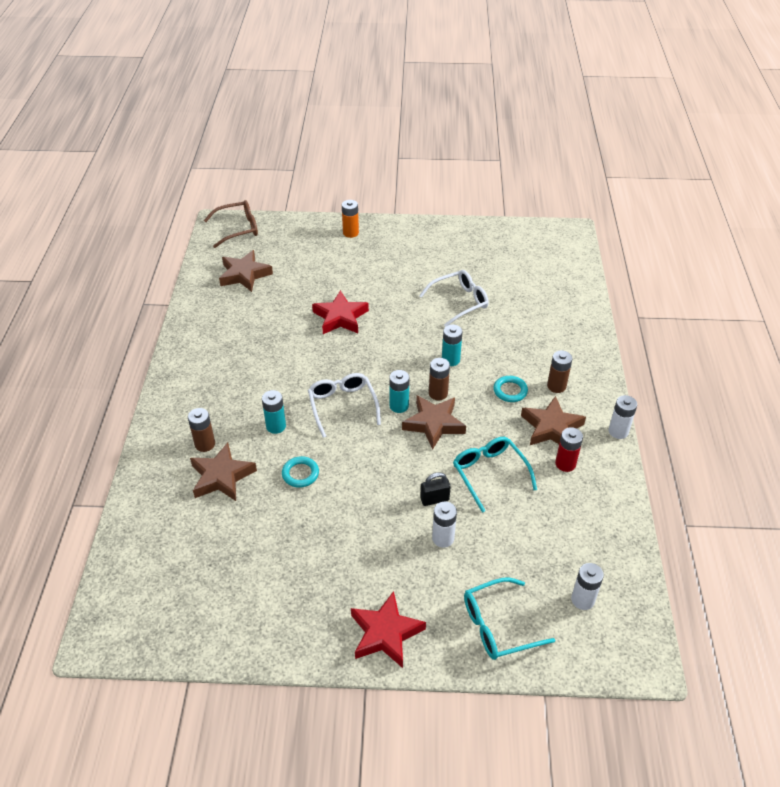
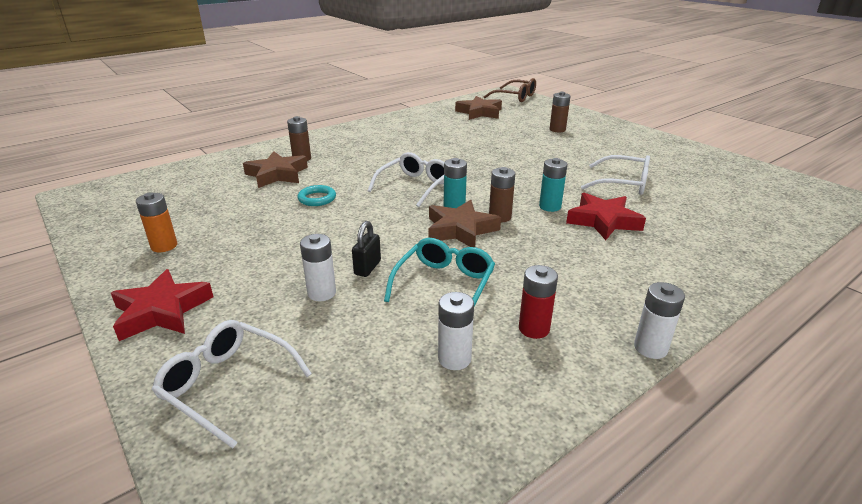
camera: 50 degrees right, 15 degrees down
turquoise battery [262,390,286,434] -> none
red star [312,290,369,334] -> red star moved to [566,193,646,240]
orange battery [342,200,359,238] -> orange battery moved to [136,192,177,252]
black padlock [420,472,451,506] -> black padlock turned 75 degrees clockwise [352,221,381,277]
turquoise glasses [464,578,555,660] -> white glasses [152,320,312,448]
turquoise ring [493,376,528,402] -> none
brown star [521,396,586,445] -> none
brown battery [547,350,572,393] -> brown battery moved to [550,92,570,132]
white battery [571,563,604,610] -> white battery moved to [438,292,474,370]

